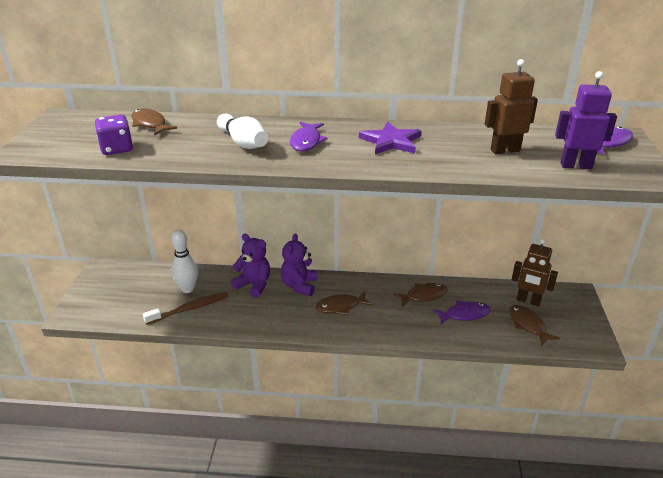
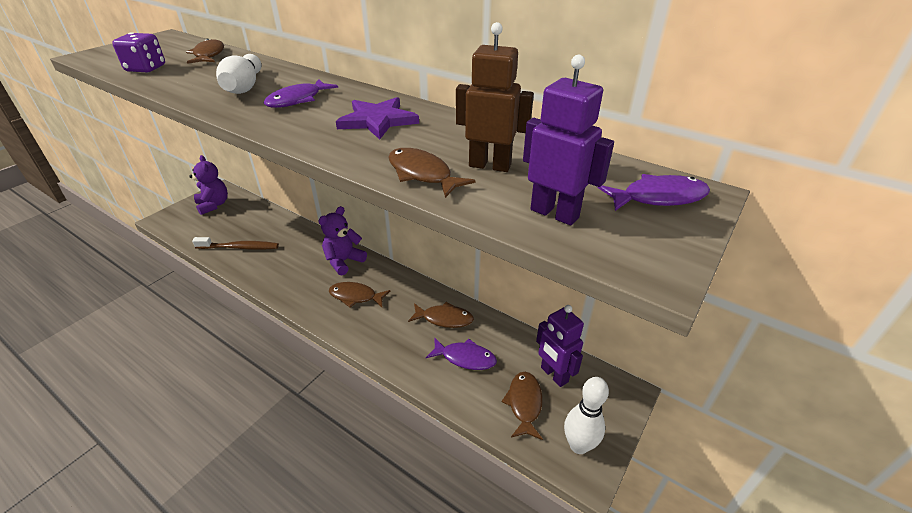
camera: 30 degrees right, 5 degrees up
white bowling pin [171,229,198,293] -> white bowling pin moved to [564,377,609,454]
purple teddy bear [231,234,270,298] -> purple teddy bear moved to [189,155,228,215]
brown robot [512,238,558,306] -> purple robot [536,305,584,387]
none -> brown fish [388,148,476,198]

